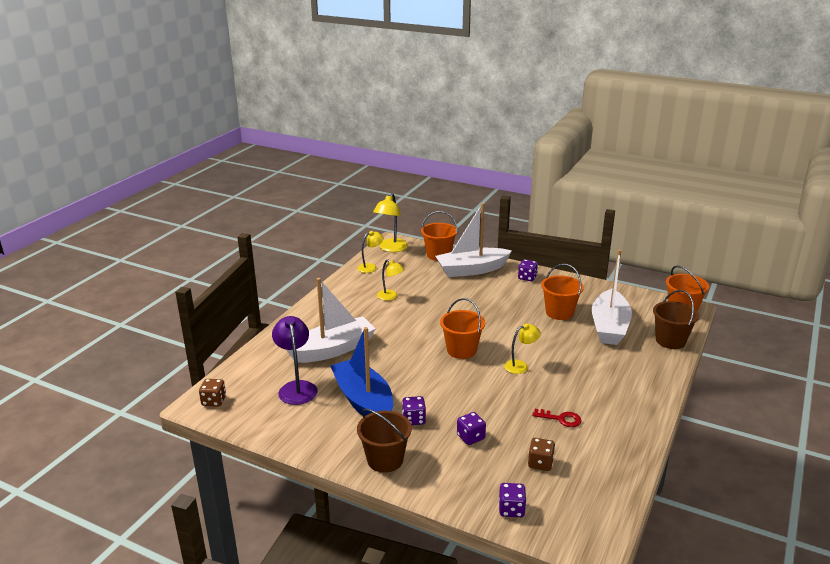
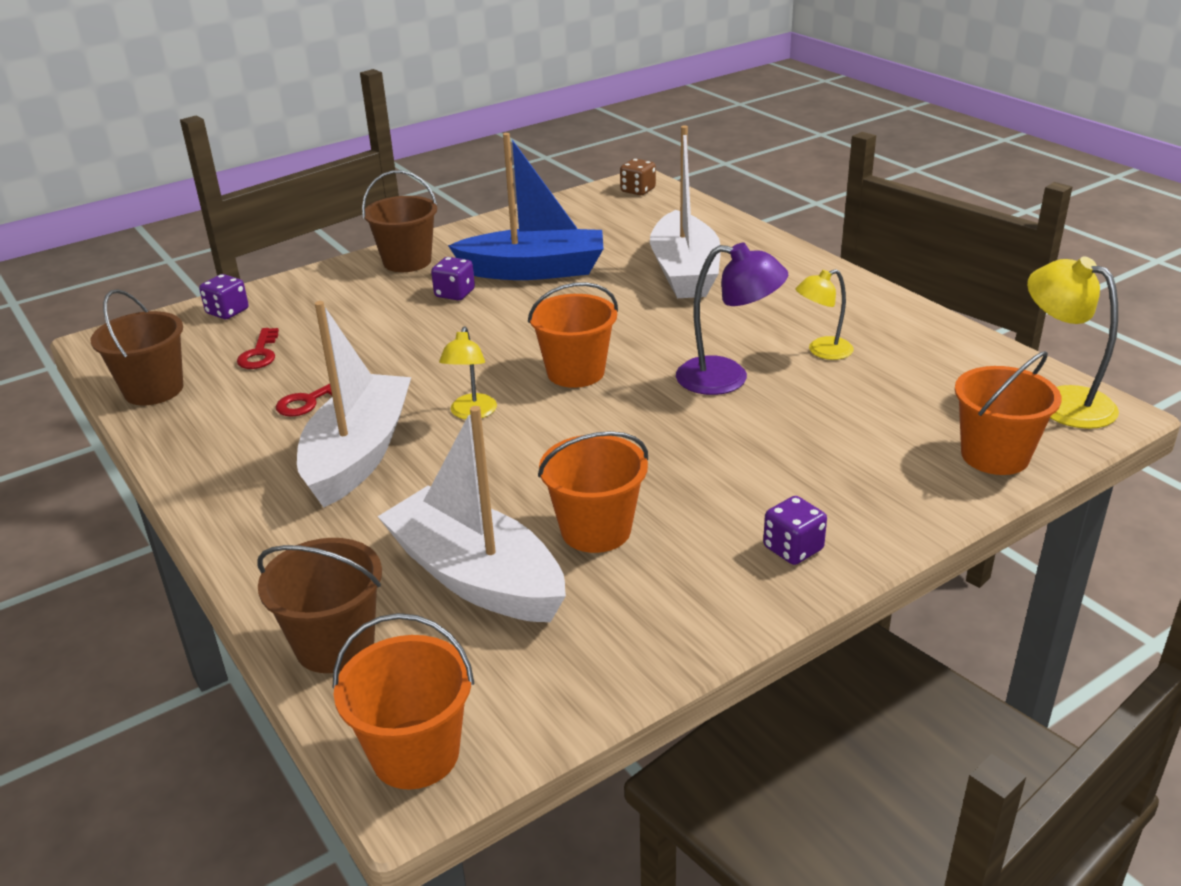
camera: 120 degrees right, 5 degrees up
purple lamp [272,316,318,405] -> purple lamp moved to [676,243,788,395]
yellow lamp [357,231,384,273] -> none
white boat [435,203,512,277] -> white boat moved to [297,301,411,507]
purple dice [457,412,486,445] -> none
brown dice [528,438,555,471] -> red key [237,328,279,369]
none -> brown bucket [91,289,183,405]

